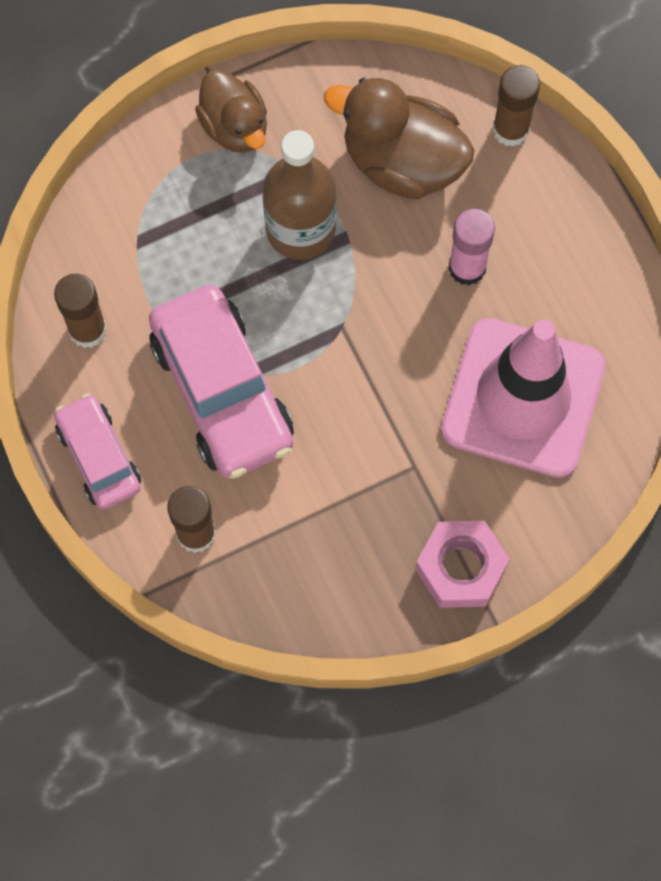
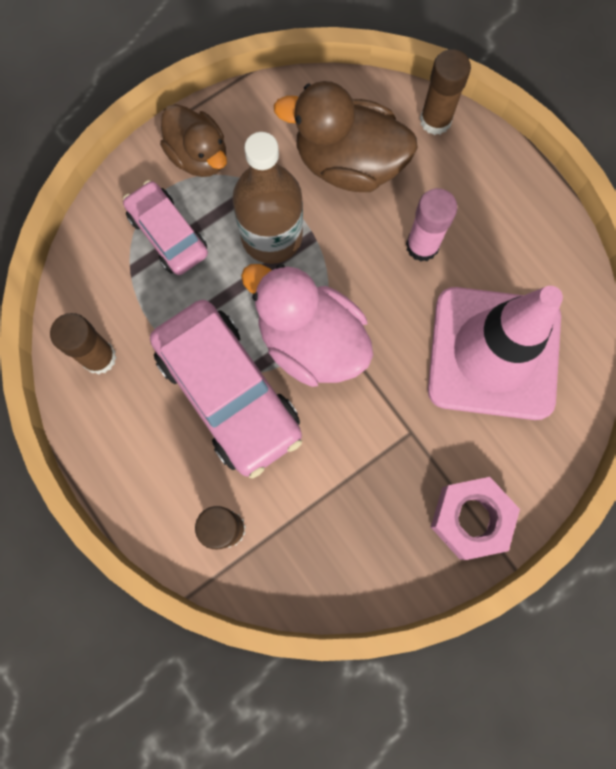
camera: 10 degrees left, 5 degrees up
pink car [54,393,141,509] -> pink car moved to [123,180,208,275]
none -> pink duck [241,264,373,387]

